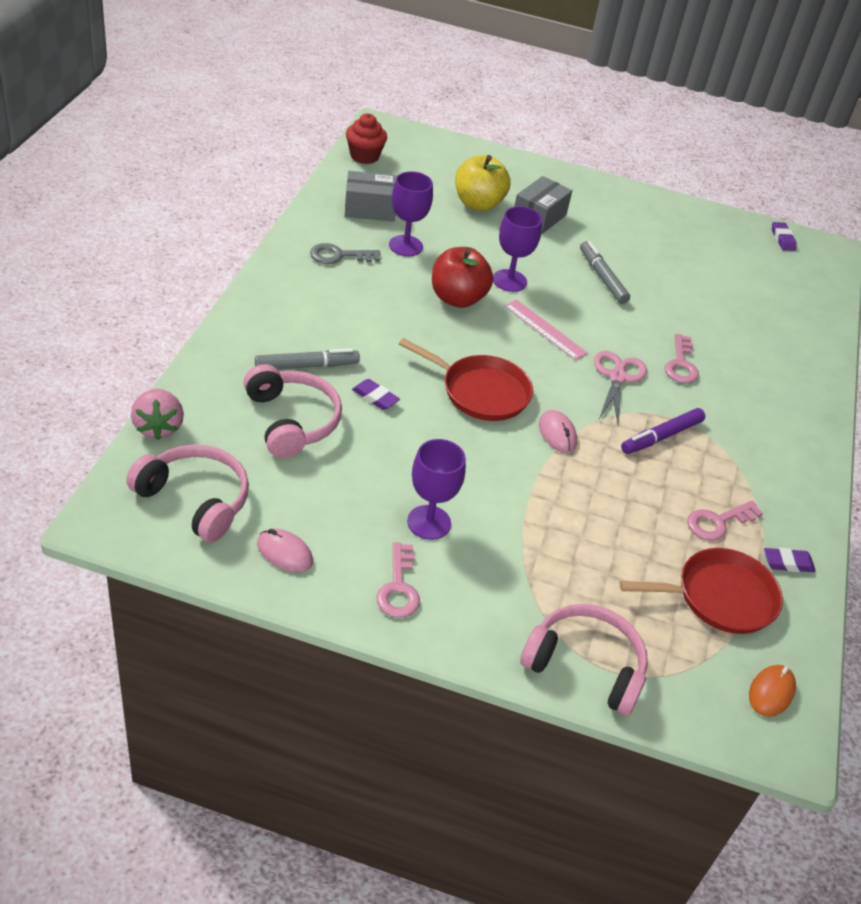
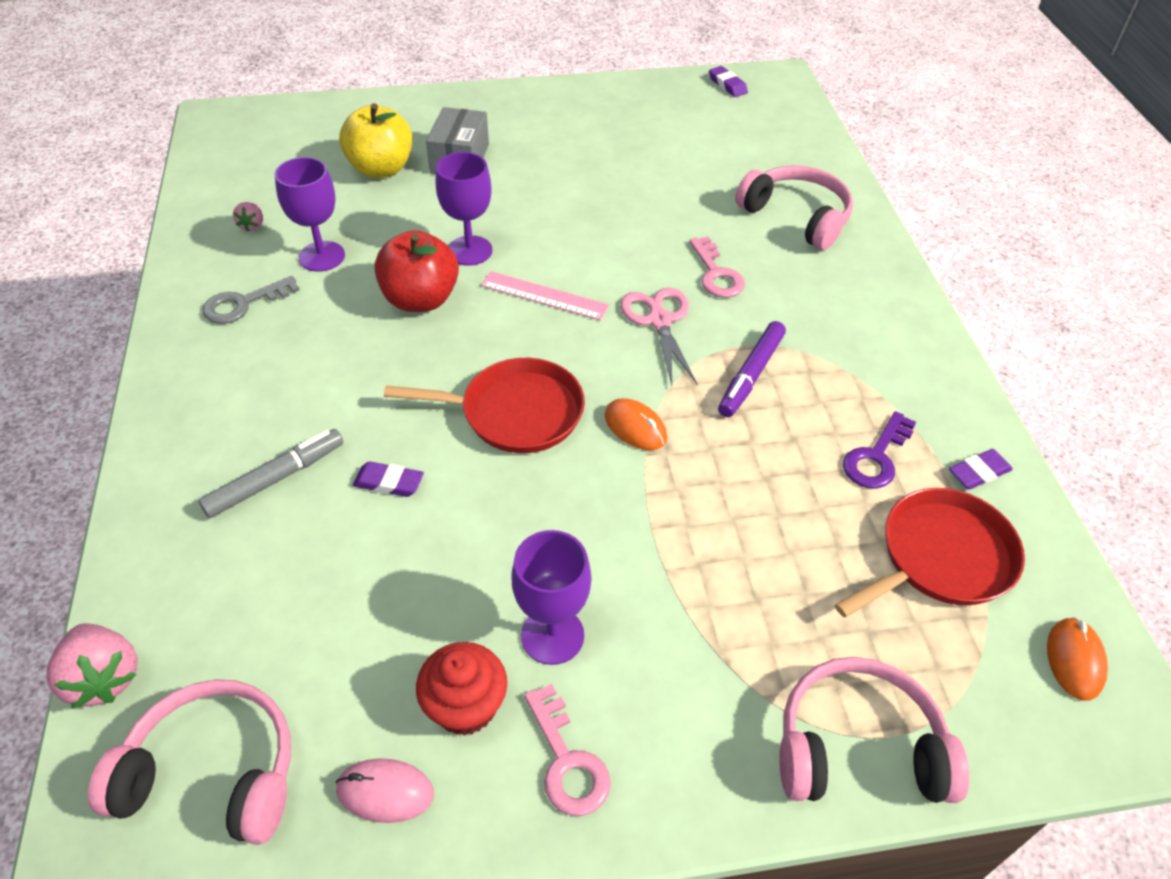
camera: 20 degrees left, 5 degrees up
pink headphones [244,364,342,458] -> pink headphones moved to [735,165,853,250]
grey box [345,171,397,222] -> pink strawberry [233,202,263,232]
red cupcake [346,114,387,164] -> red cupcake moved to [416,642,507,735]
pink mouse [539,410,577,453] -> orange mouse [605,398,667,450]
grey marker [580,241,630,304] -> none
pink key [687,501,763,541] -> purple key [843,411,916,489]

